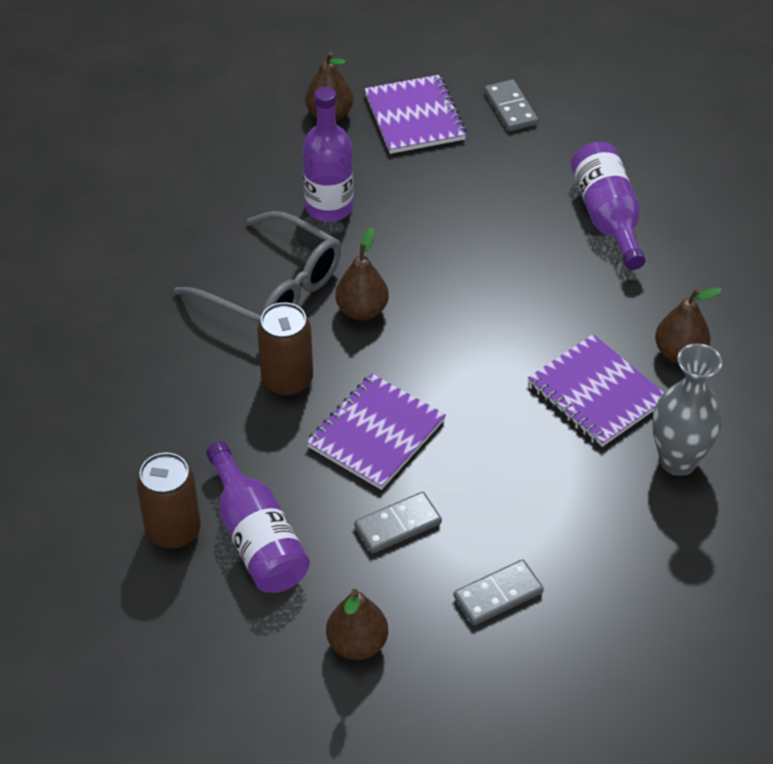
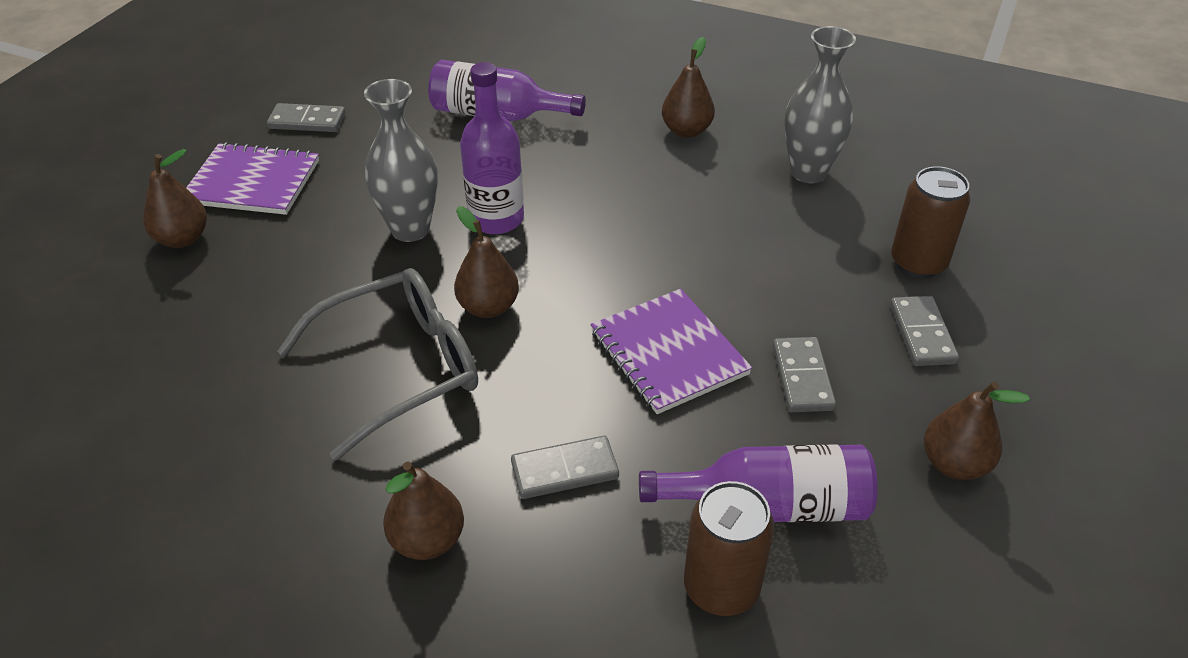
camera: 65 degrees left, 5 degrees down
brown can [257,302,313,396] -> brown can moved to [891,166,970,278]
purple bottle [302,87,354,222] -> purple bottle moved to [460,62,524,234]
purple notebook [528,334,664,447] -> none
none -> grey vase [364,79,438,242]
none -> brown pear [383,462,464,560]
none -> grey domino [511,436,619,499]

